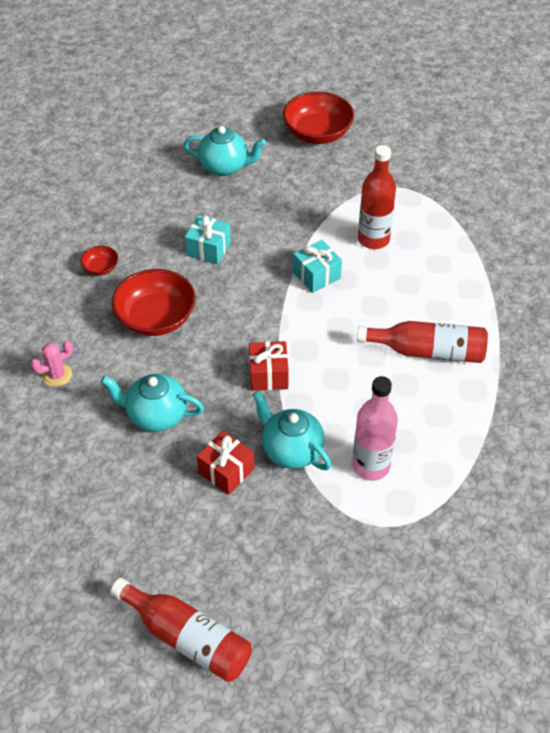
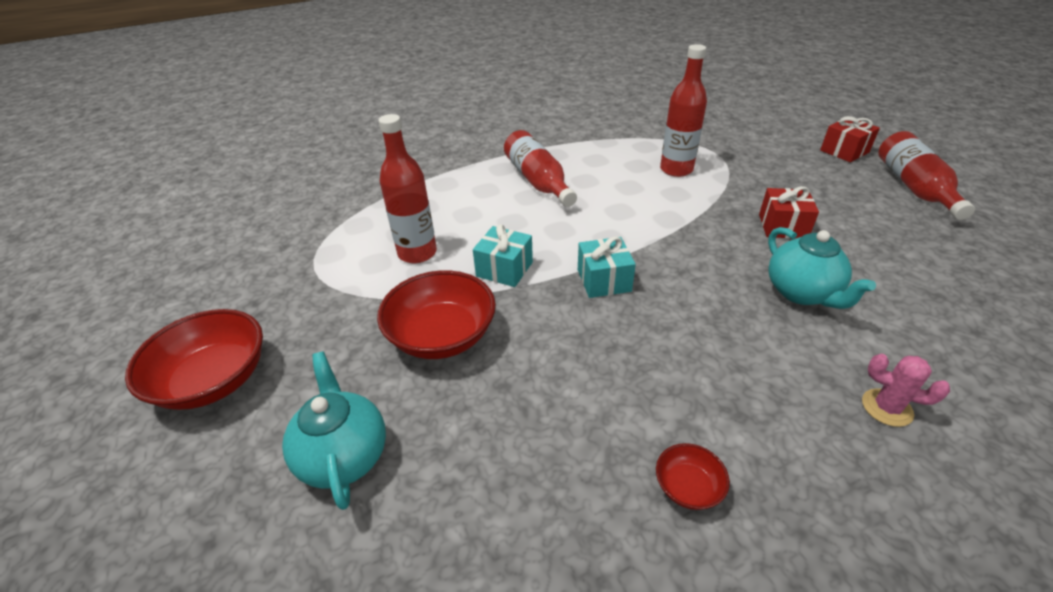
camera: 120 degrees left, 10 degrees down
red bowl [112,269,196,336] -> red bowl moved to [377,270,496,359]
turquoise gift [185,215,231,265] -> turquoise gift moved to [578,236,636,298]
red gift [249,341,289,391] -> red gift moved to [820,116,880,162]
turquoise teapot [253,391,331,470] -> none
pink bottle [352,376,398,480] -> red bottle [660,44,707,177]

